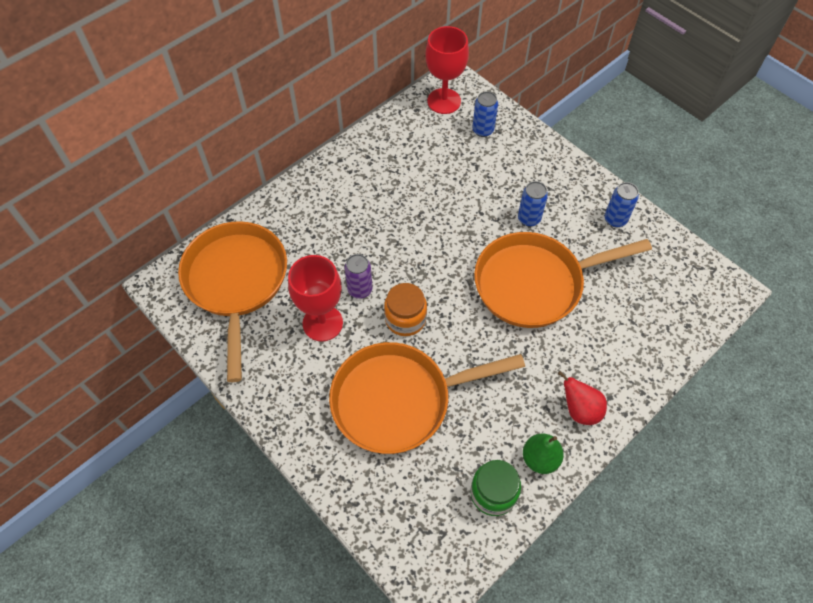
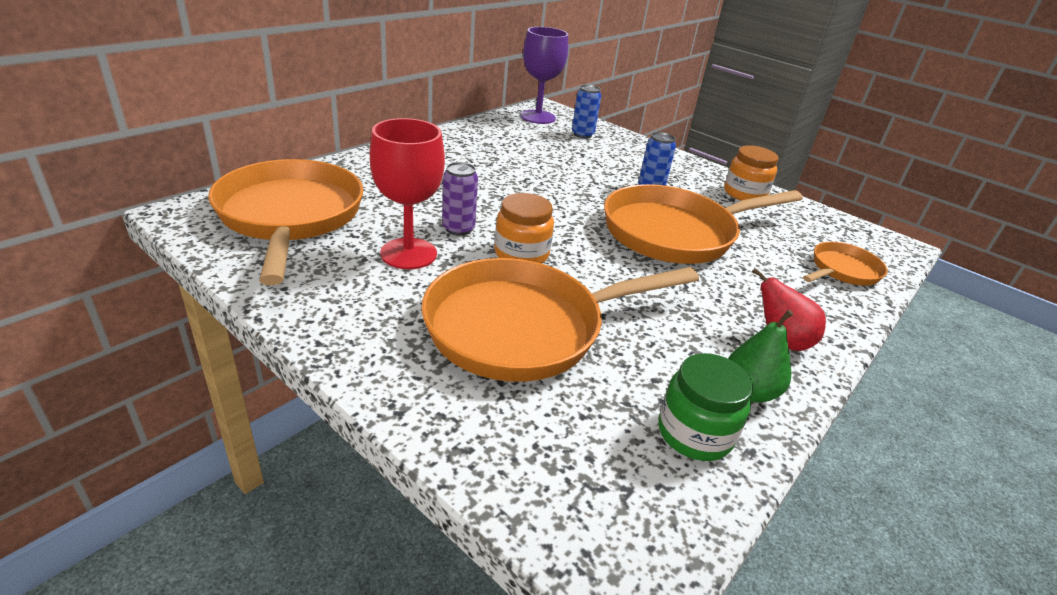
camera: 10 degrees left, 25 degrees down
red goblet [425,26,469,114] -> purple goblet [521,27,568,124]
blue can [605,182,639,227] -> orange jar [724,145,779,201]
none -> orange pan [803,242,887,286]

